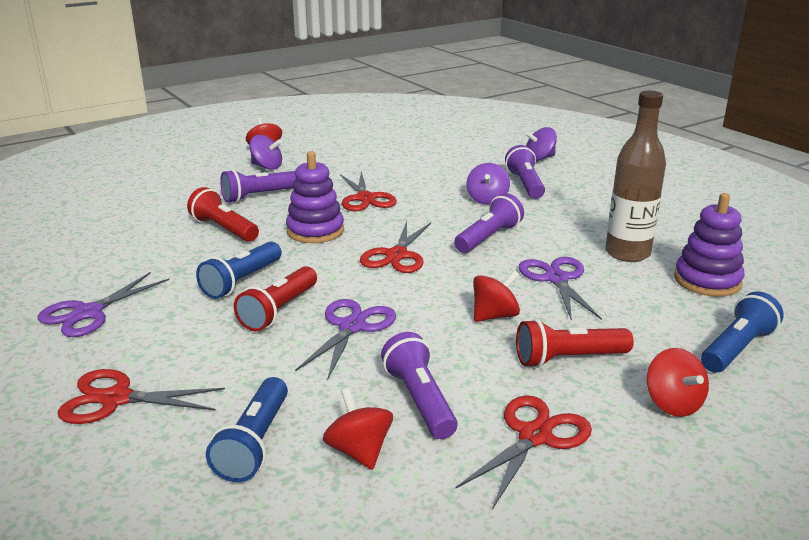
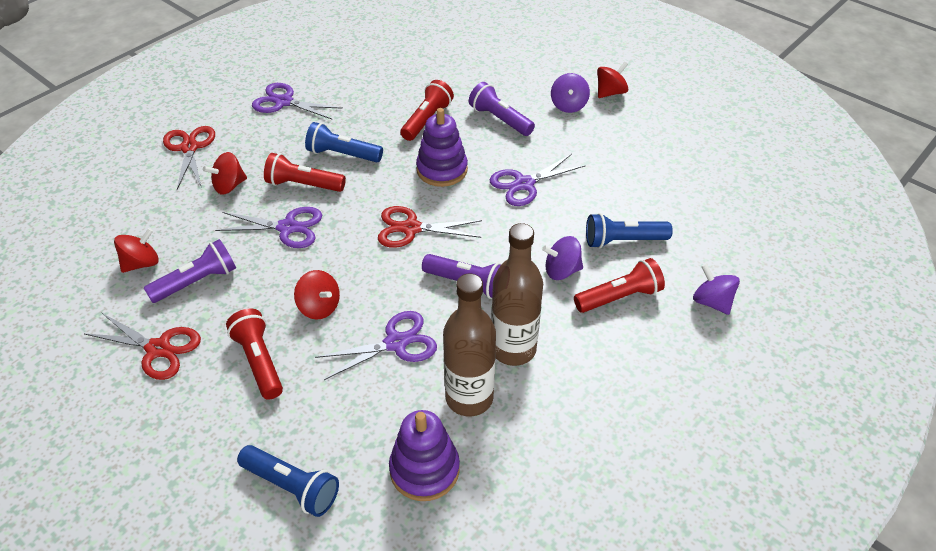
camera: 75 degrees right, 20 degrees up
blue flashlight [206,377,288,482] -> blue flashlight moved to [586,213,673,248]
red scissors [340,171,397,211] -> purple scissors [489,154,586,206]
purple flashlight [505,145,545,199] -> red flashlight [574,258,665,313]
red spinning top [647,348,709,417] -> red spinning top moved to [203,152,247,195]
none -> brown bottle [491,223,543,366]

